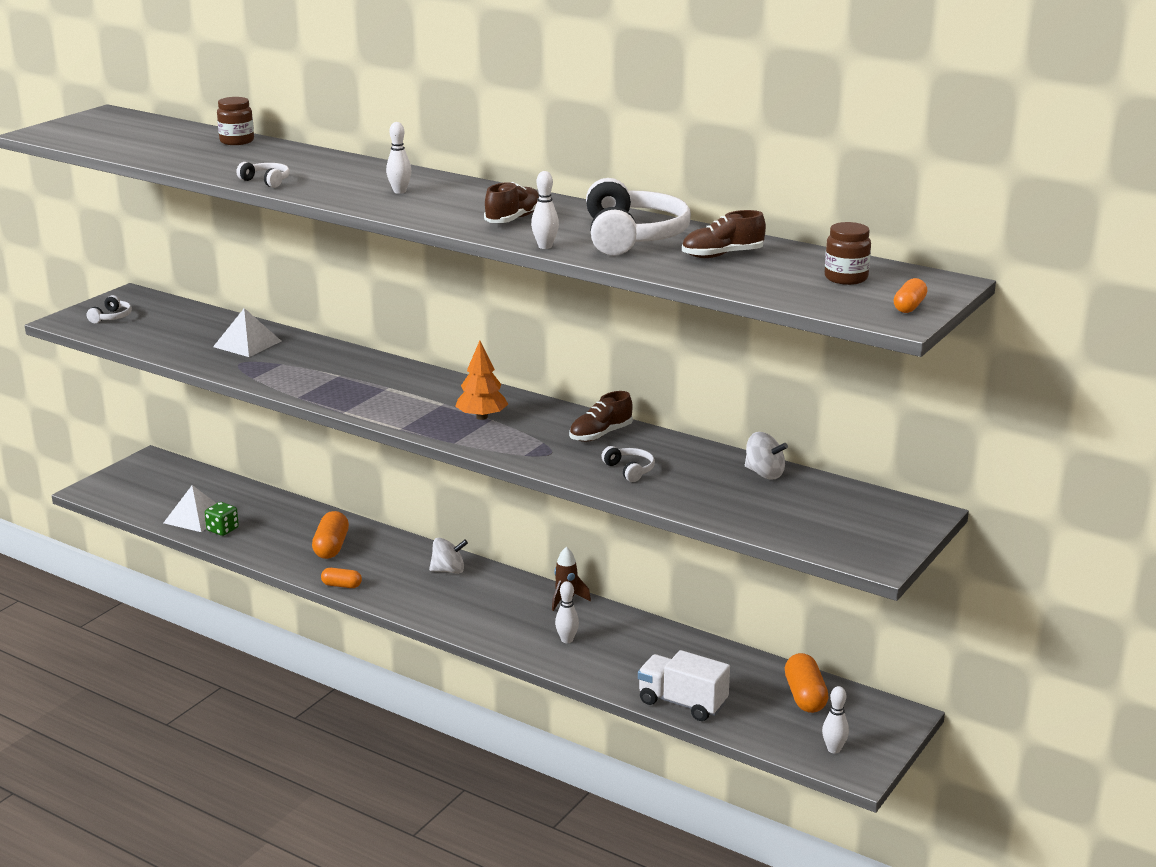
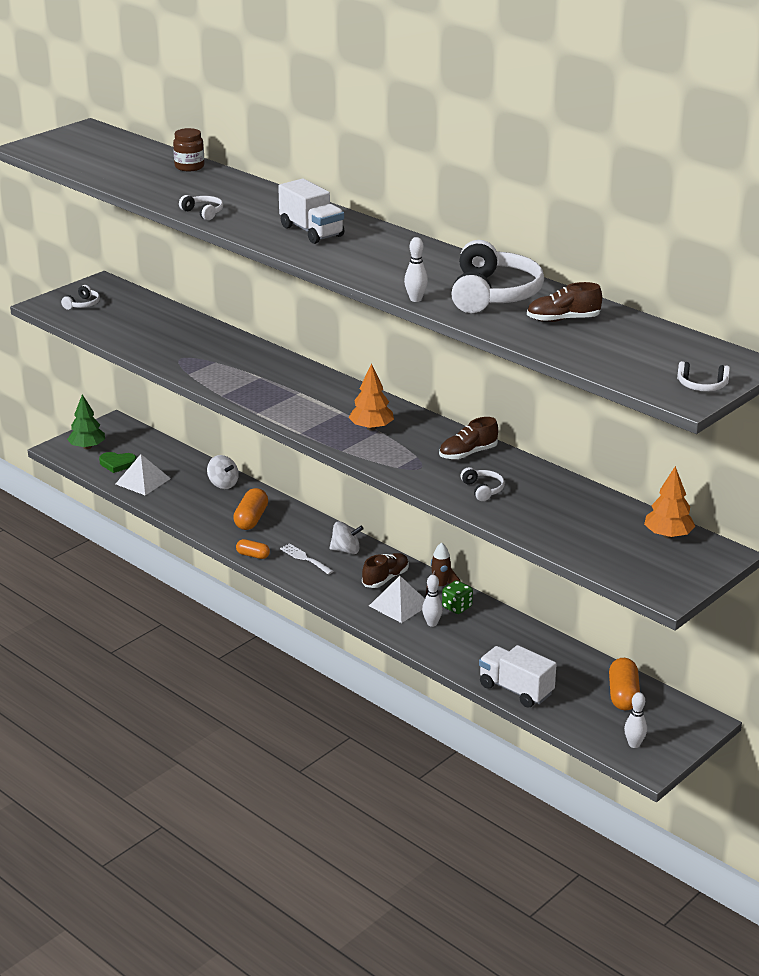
camera: 10 degrees right, 5 degrees up
green dice [205,502,239,536] -> green dice moved to [442,580,473,614]
white pyramid [213,308,282,357] -> white pyramid moved to [369,576,425,623]
white bowling pin [386,122,412,194] -> white truck [278,179,344,244]
brown shoe [484,182,539,223] -> brown shoe moved to [362,553,409,588]
white spinning top [745,432,788,479] -> white spinning top moved to [207,455,239,489]
brown jar [825,222,871,285] -> none
orange capsule [894,278,927,313] -> white headphones [677,361,730,392]
none -> green tree [67,394,105,449]
none -> green heart [99,452,136,473]
none -> white fork [280,543,333,575]
none -> orange tree [644,466,696,539]

